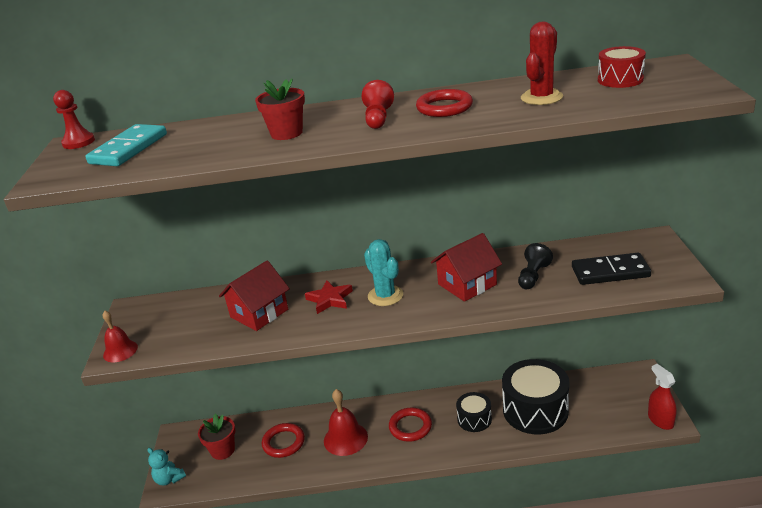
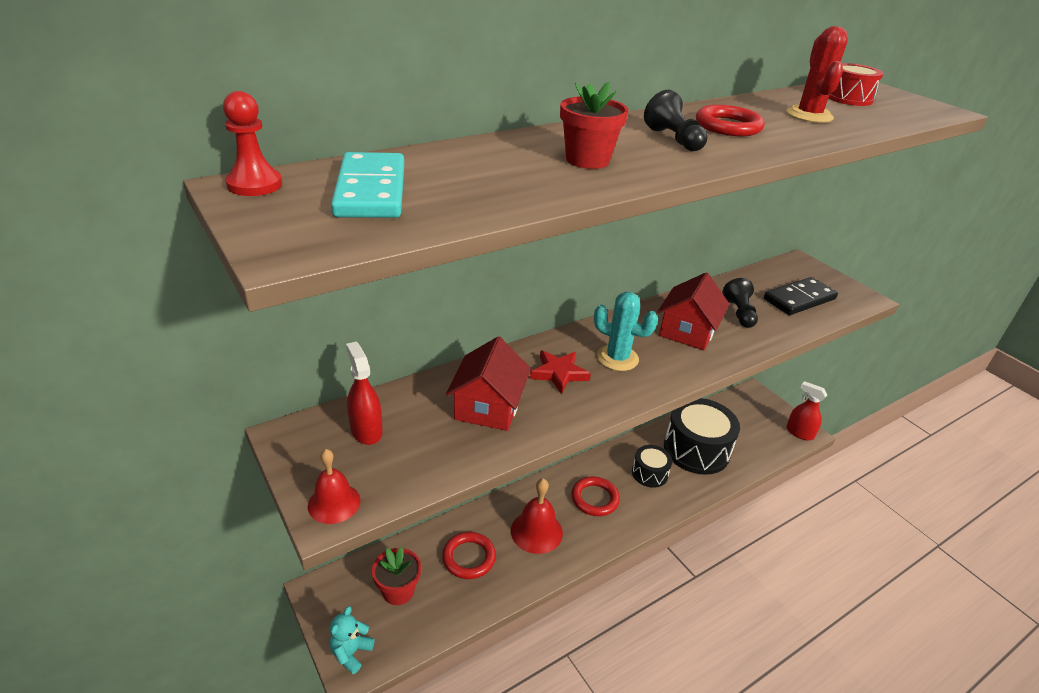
camera: 35 degrees left, 5 degrees up
turquoise teddy bear [147,448,186,486] -> turquoise teddy bear turned 105 degrees clockwise [330,606,374,674]
red pawn [362,80,394,129] -> black pawn [644,90,708,151]
none -> red spray bottle [346,342,383,445]

